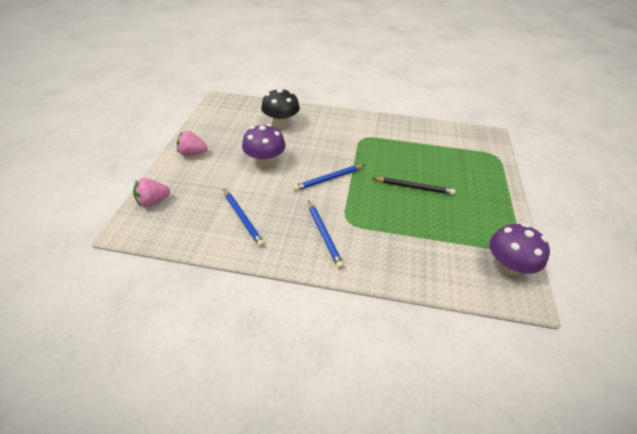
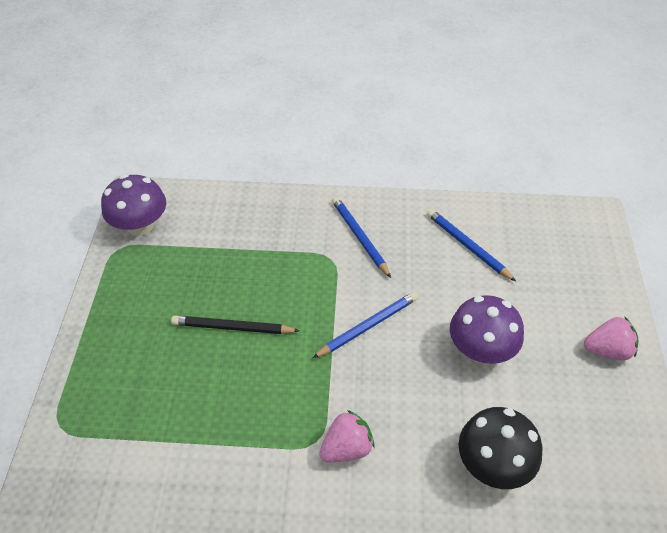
camera: 175 degrees right, 5 degrees up
pink strawberry [133,178,170,207] -> pink strawberry moved to [319,410,375,463]

